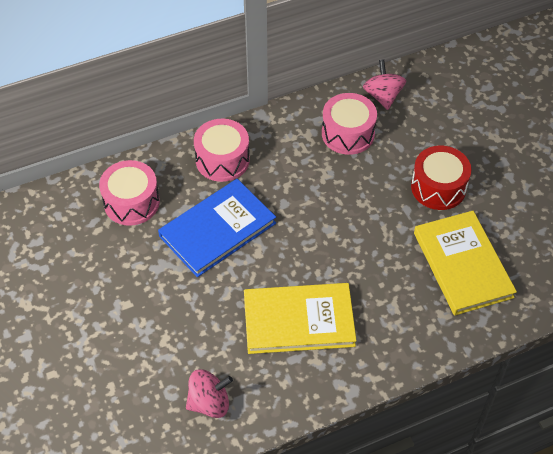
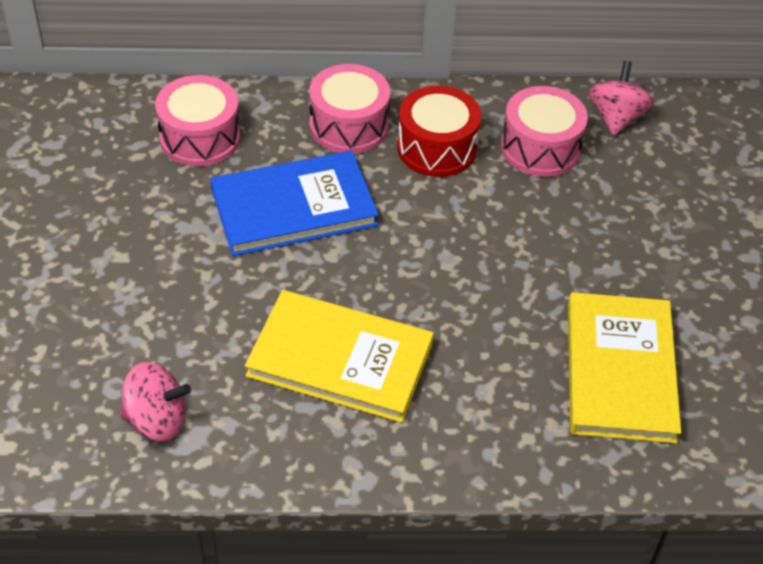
camera: 20 degrees right, 5 degrees down
red drum [411,146,471,210] -> red drum moved to [397,86,481,177]

